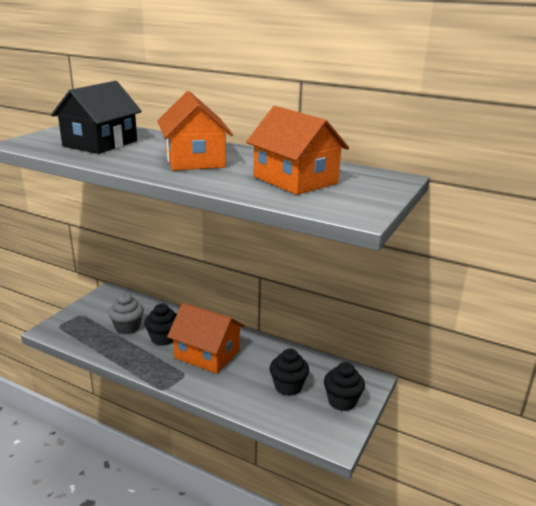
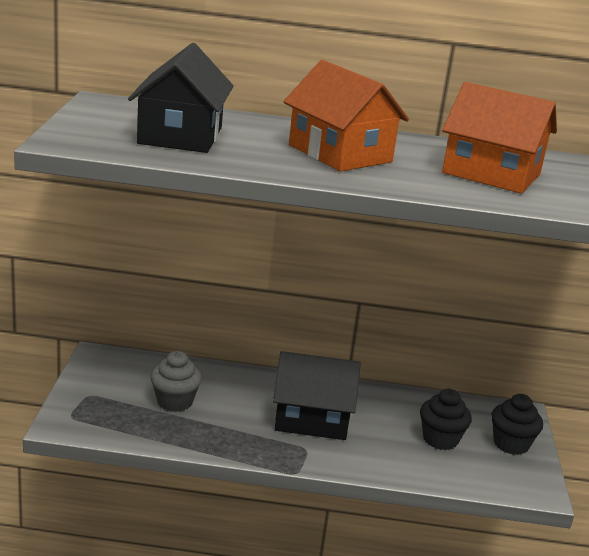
camera: 25 degrees left, 0 degrees up
black cupcake [144,304,177,346] -> none
orange house [167,303,245,374] -> black house [273,351,361,440]

